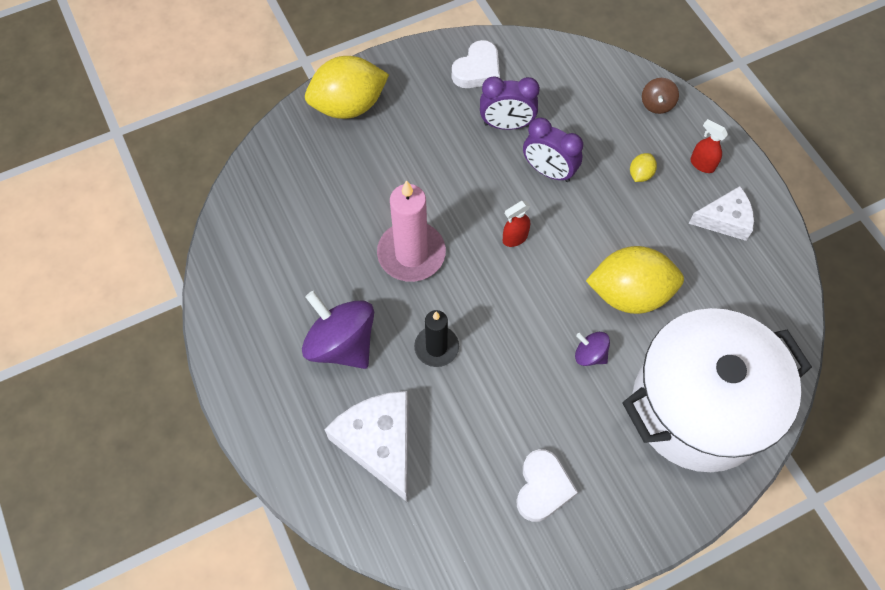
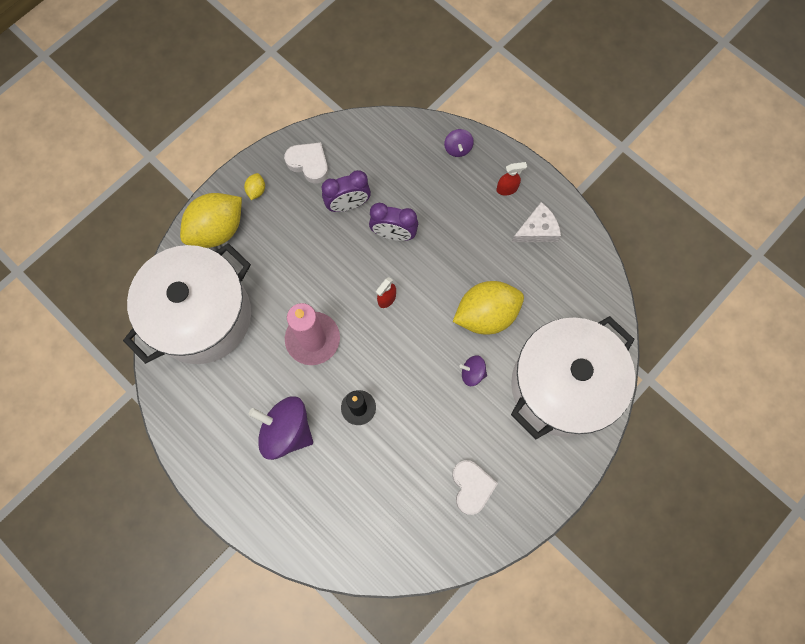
camera: 20 degrees left, 10 degrees up
white cheese [324,391,409,503] -> none
white heart [452,40,500,88] -> white heart turned 75 degrees counterclockwise [284,142,328,184]
yellow lemon [630,153,657,182] -> yellow lemon moved to [244,173,265,200]
brown spinning top [642,78,679,114] -> purple spinning top [444,129,474,157]
red spray bottle [690,119,728,173] -> red spray bottle turned 150 degrees clockwise [496,162,527,195]
none -> white pot [123,243,251,364]

